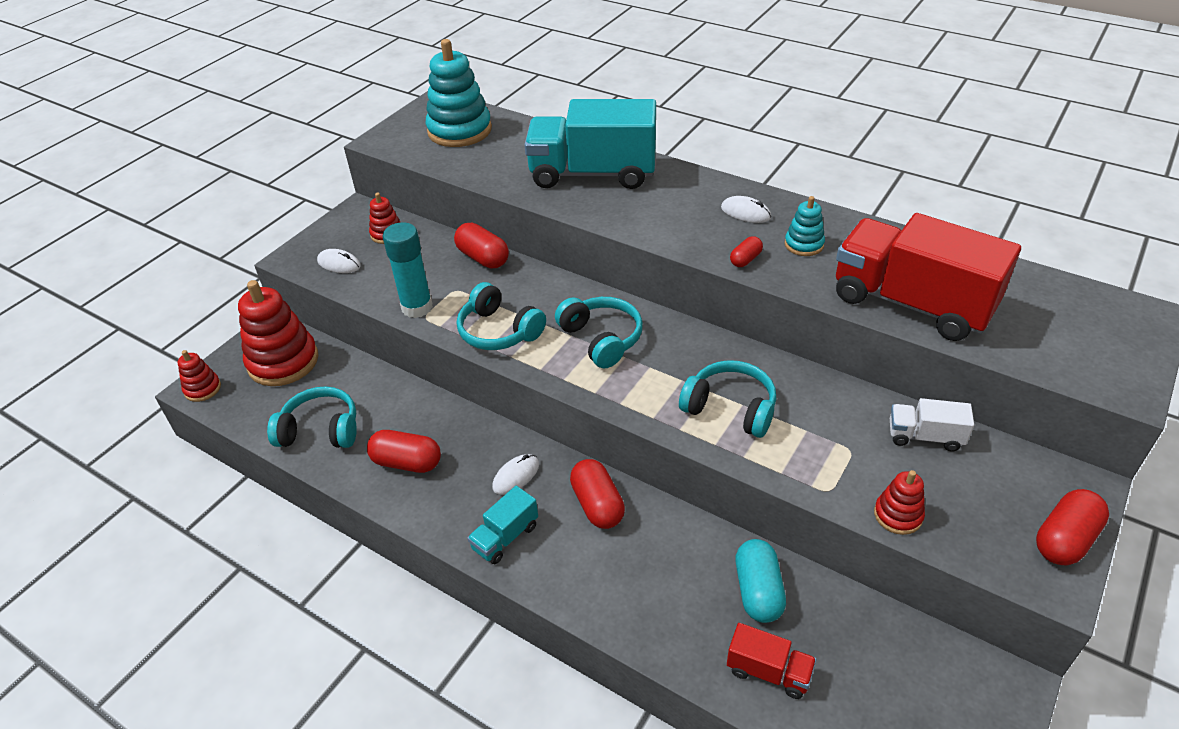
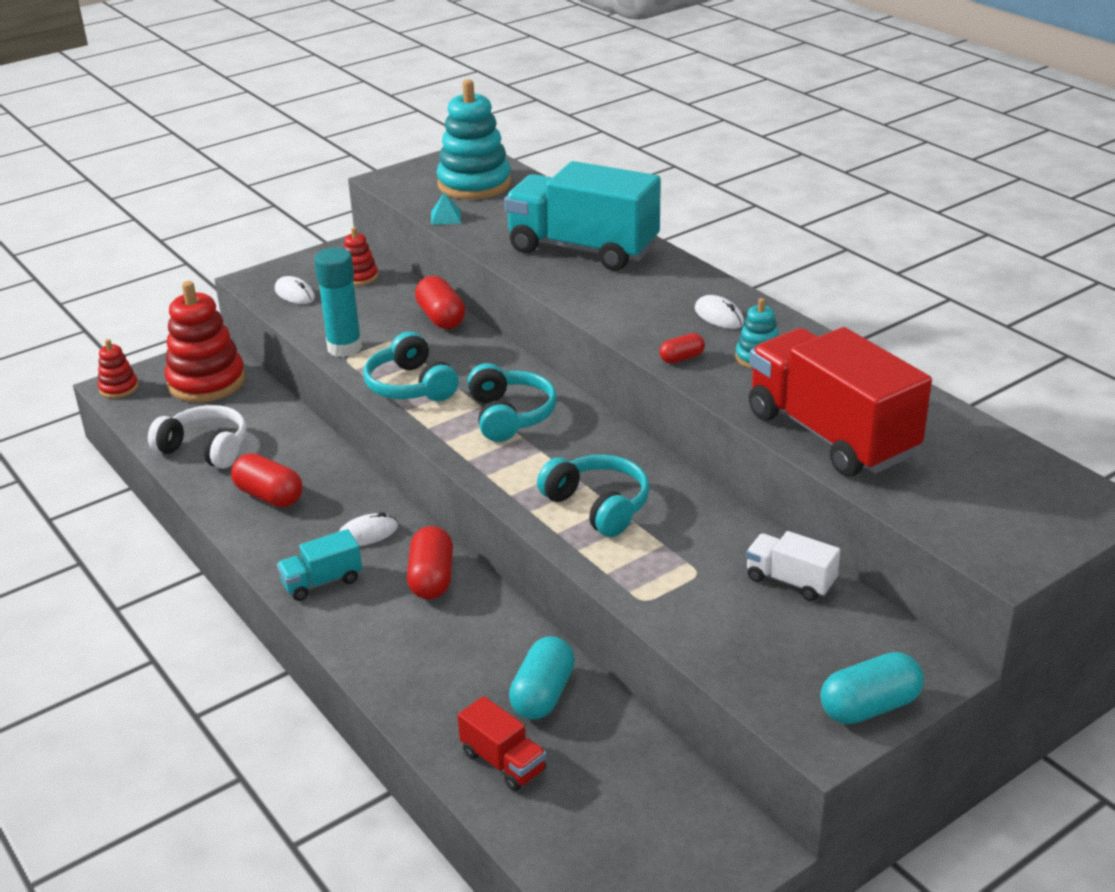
camera: 20 degrees right, 10 degrees down
turquoise headphones [267,386,357,448] -> white headphones [148,405,247,469]
red stacking toy [874,470,925,535] -> none
red capsule [1036,489,1109,565] -> turquoise capsule [820,652,924,724]
none -> turquoise pyramid [431,193,461,225]

